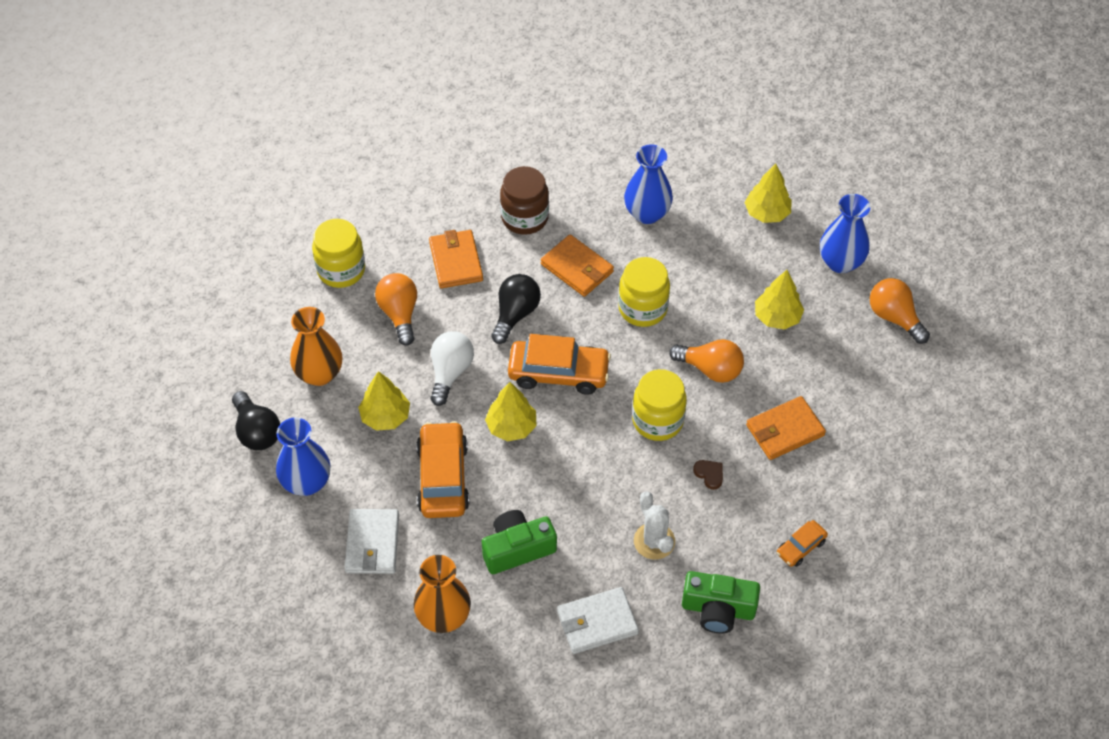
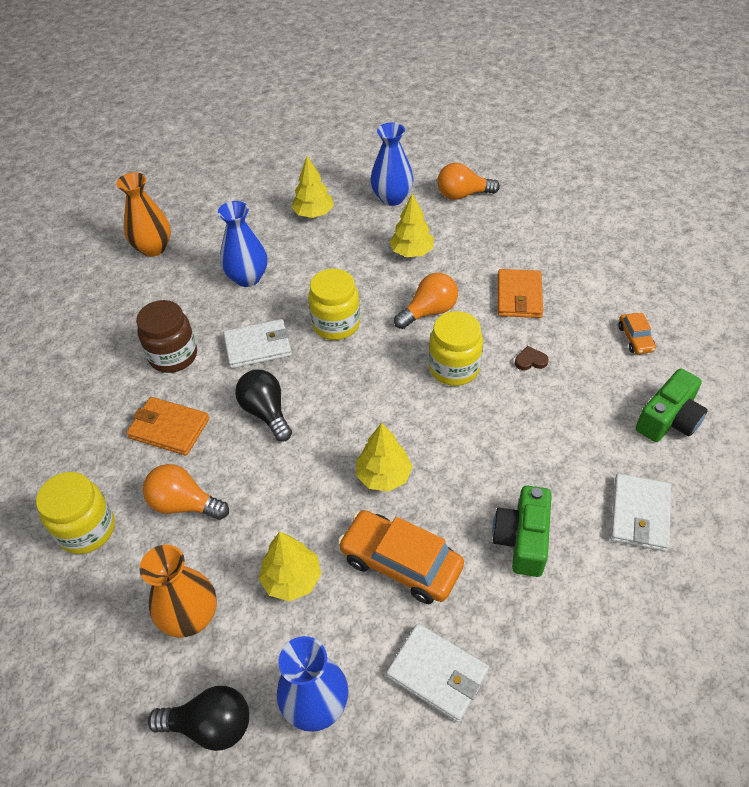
camera: 55 degrees left, 5 degrees down
orange vase [414,555,471,633] -> orange vase moved to [116,172,171,257]
white light bulb [430,331,474,406] -> none
orange car [508,334,611,395] -> none
orange wallet [541,234,614,297] -> white wallet [223,319,292,368]
white cactus [634,491,675,560] -> none

